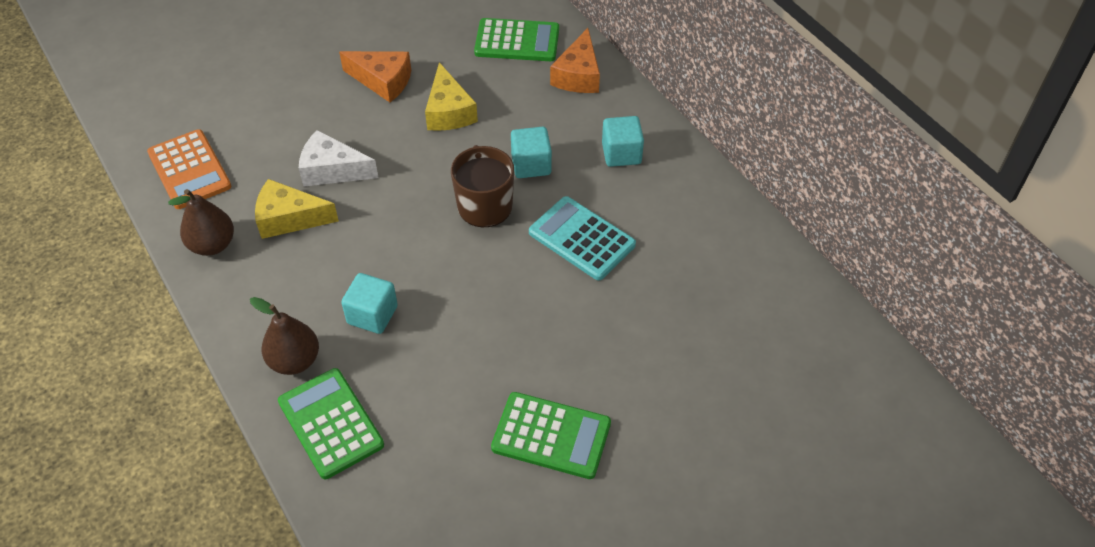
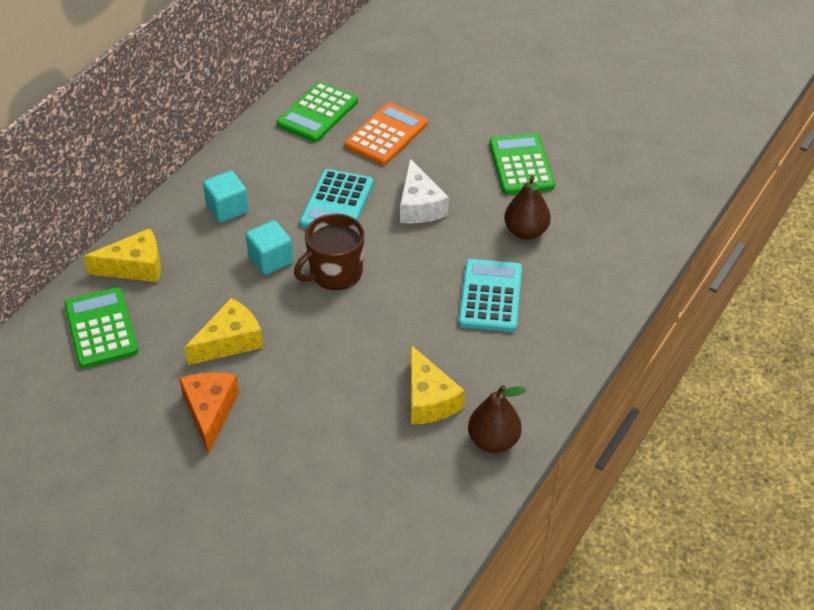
camera: 115 degrees left, 5 degrees down
orange calculator [147,129,231,209] -> orange calculator moved to [345,103,428,165]
brown pear [250,297,319,375] -> brown pear moved to [504,176,551,240]
green calculator [278,368,384,479] -> green calculator moved to [277,82,358,142]
white cheese [299,130,379,187] -> white cheese moved to [400,159,449,224]
turquoise cube [341,273,398,334] -> turquoise calculator [458,259,522,332]
orange cheese [550,28,600,93] -> yellow cheese [83,228,161,282]

